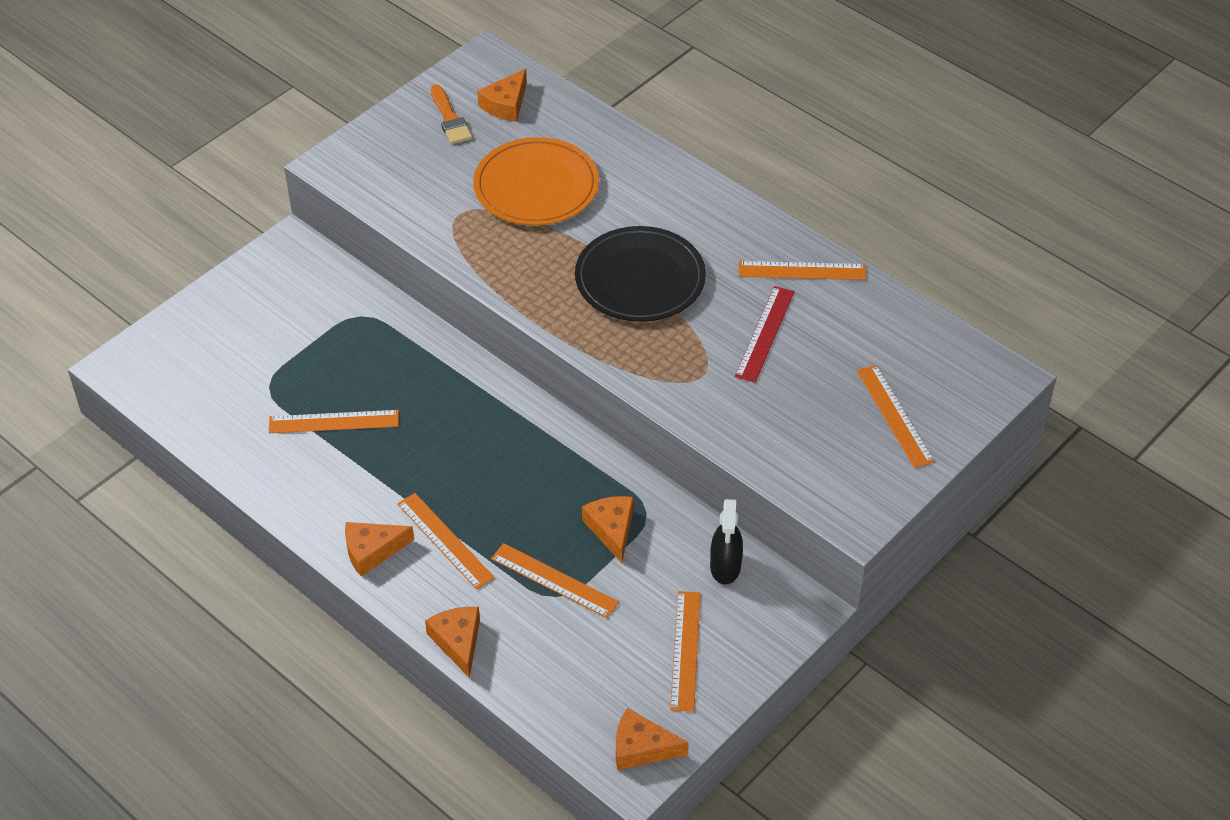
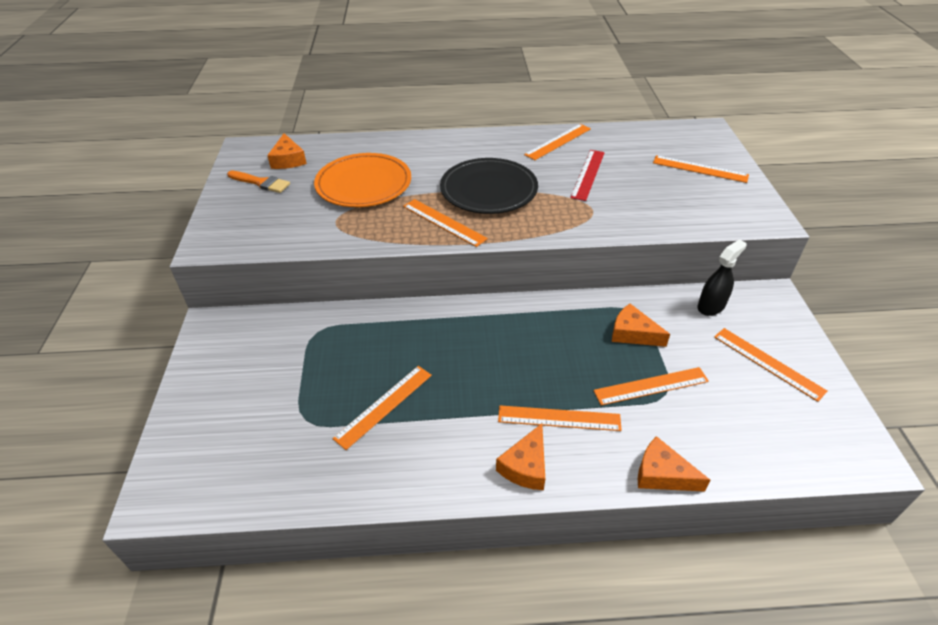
camera: 45 degrees left, 5 degrees down
orange cheese [616,708,689,770] -> none
black spray bottle [710,499,743,585] -> black spray bottle turned 90 degrees counterclockwise [697,240,747,316]
red ruler [735,286,794,382] -> red ruler turned 45 degrees clockwise [570,150,605,201]
none -> orange ruler [403,199,488,247]

